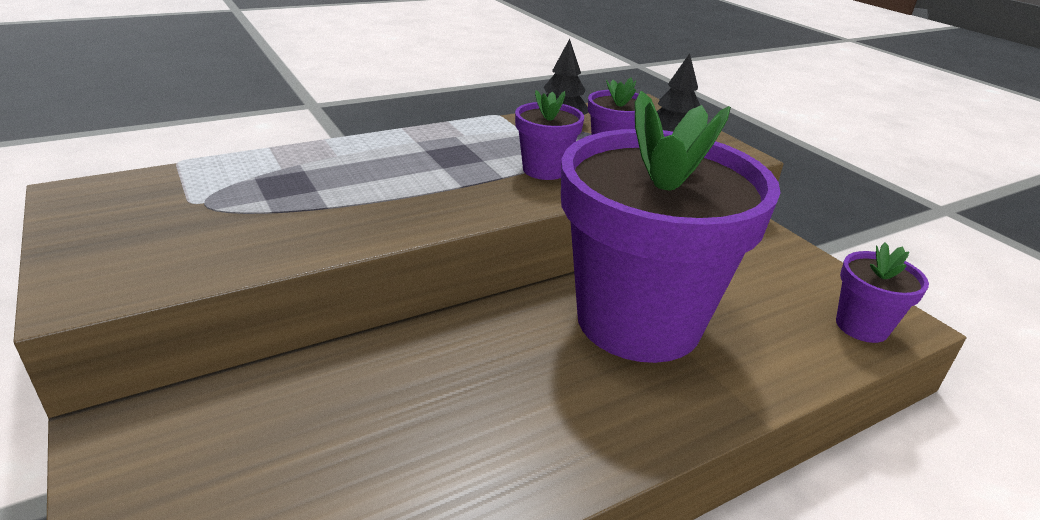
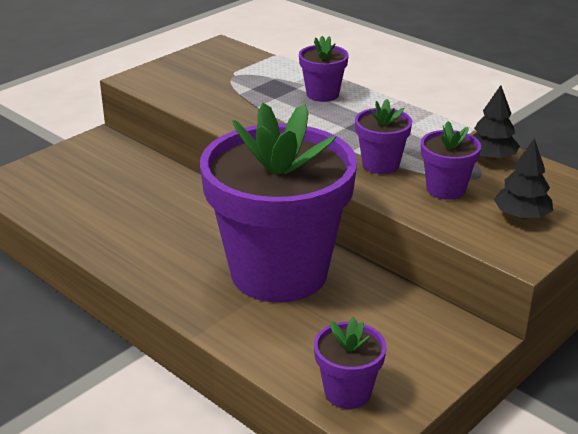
camera: 75 degrees right, 0 degrees up
none -> purple flower pot [299,36,349,102]

